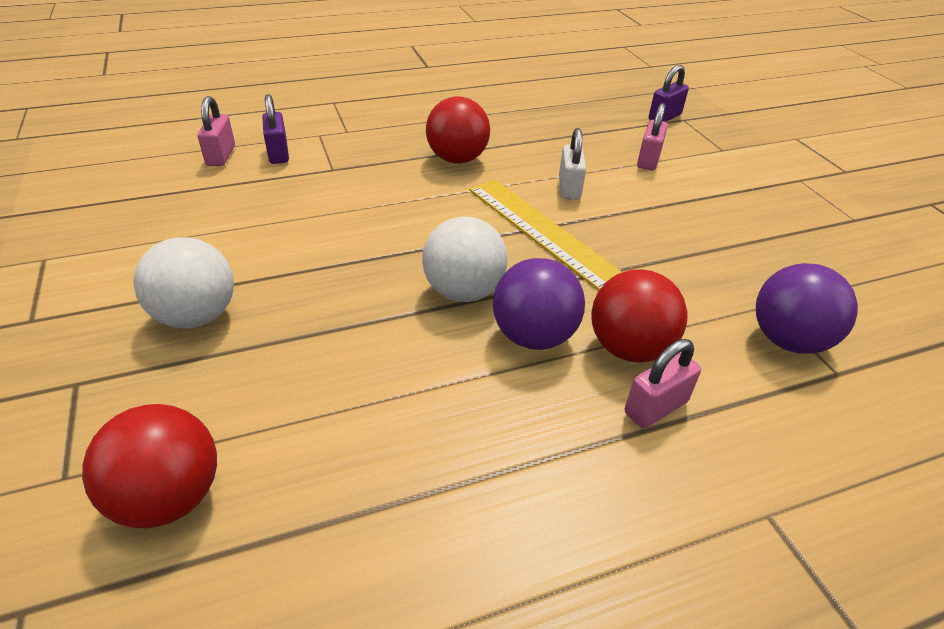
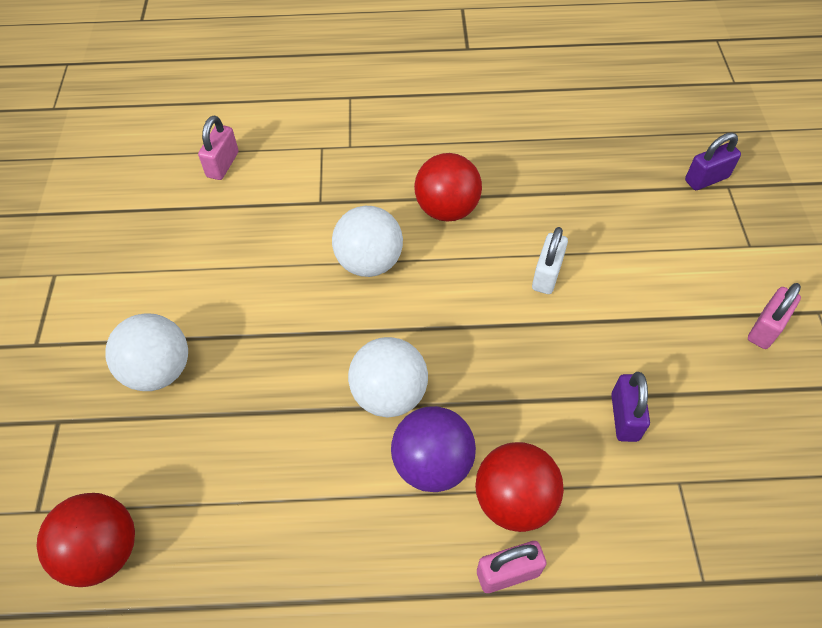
camera: 20 degrees right, 15 degrees up
purple padlock [262,94,289,164] -> purple padlock moved to [611,372,650,442]
yellow ruler [469,180,622,290] -> none
pink padlock [637,103,668,170] -> pink padlock moved to [748,283,801,349]
purple ball [756,263,858,354] -> none
none -> white ball [332,206,403,277]

